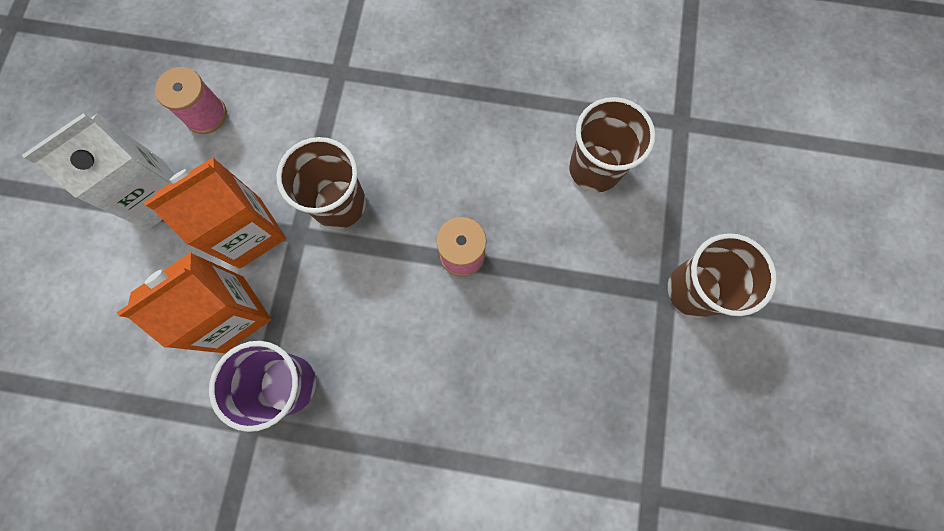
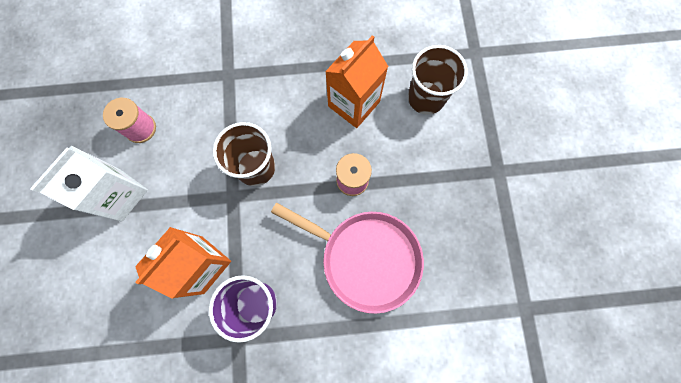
camera: 15 degrees left, 0 degrees up
orange carton [144,157,286,269] -> orange carton moved to [325,35,388,128]
brown cup [668,233,777,318] -> none
none -> pink pan [271,203,424,314]

